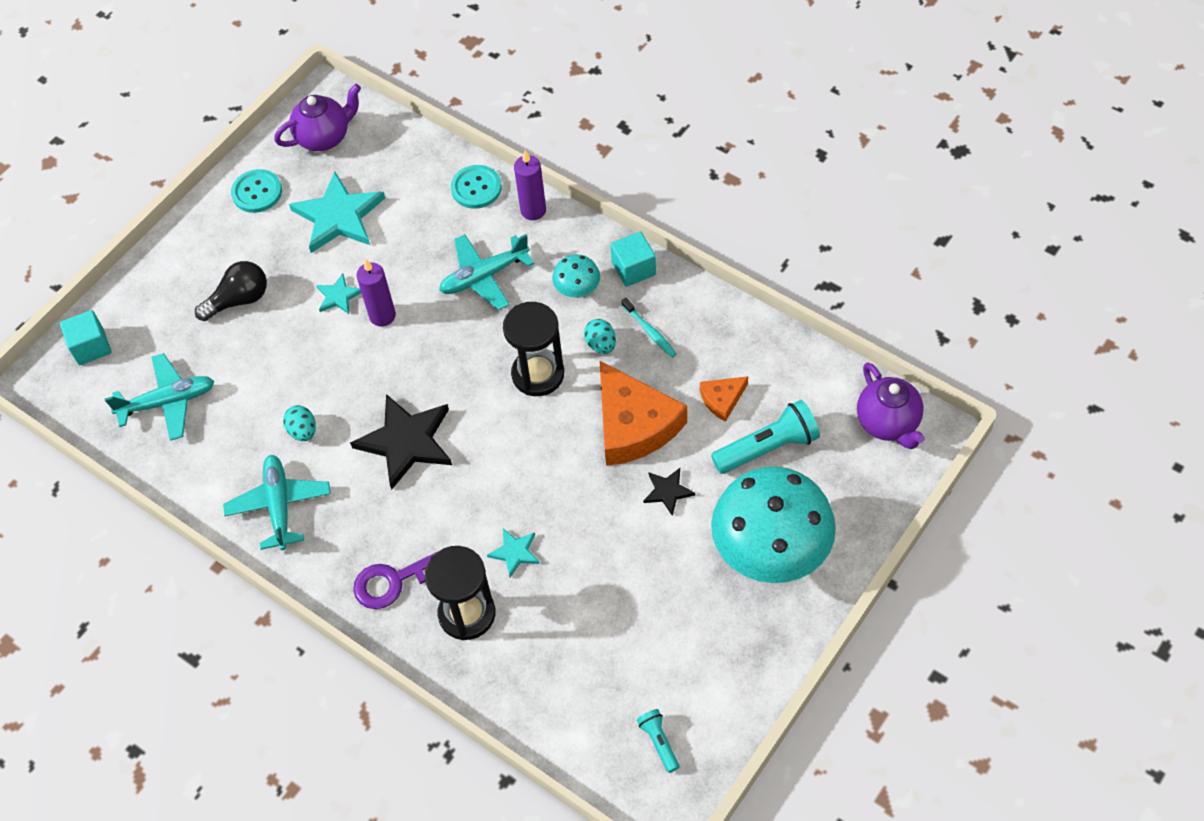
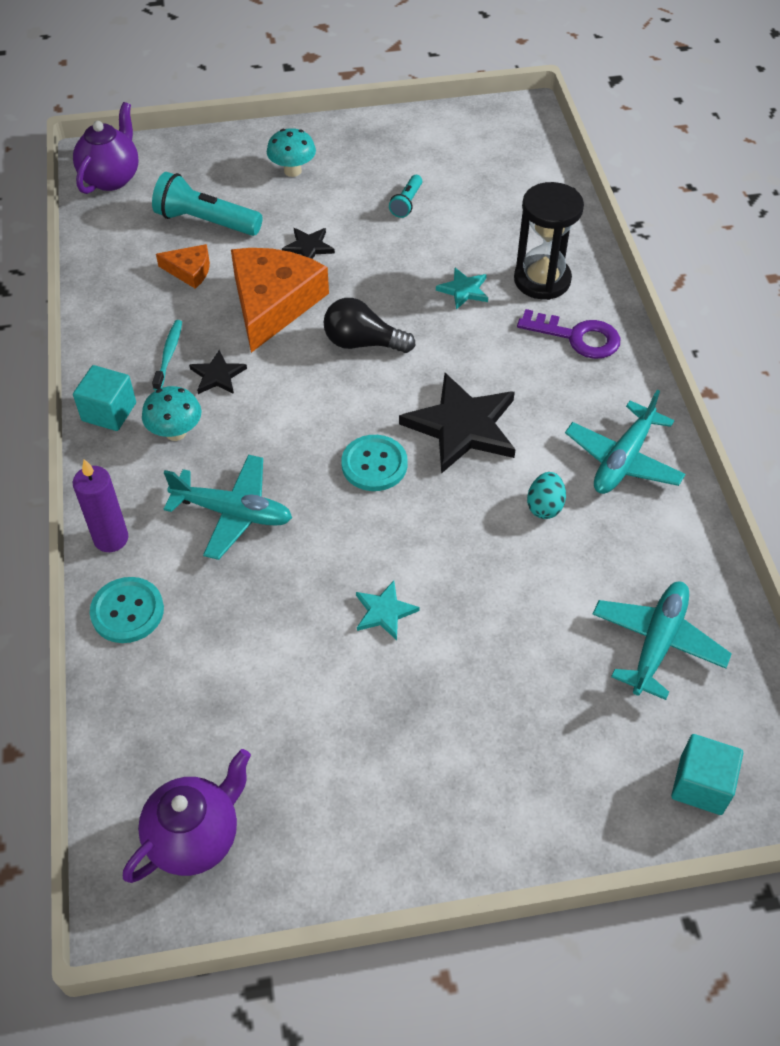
camera: 140 degrees left, 5 degrees down
turquoise plane [105,353,214,441] -> turquoise plane turned 90 degrees clockwise [593,582,732,700]
black light bulb [195,261,267,321] -> black light bulb moved to [324,298,416,353]
turquoise button [231,169,282,213] -> turquoise button moved to [341,435,408,491]
purple teapot [274,84,361,151] -> purple teapot turned 120 degrees clockwise [123,749,251,883]
turquoise star [289,171,385,253] -> none
purple candle [356,259,396,327] -> none
black hourglass [503,302,564,396] -> none
turquoise egg [584,319,616,354] -> black star [189,350,247,394]
turquoise flashlight [637,709,680,773] -> turquoise flashlight moved to [389,175,422,218]
turquoise mushroom [711,466,836,583] -> turquoise mushroom [267,128,316,177], size x0.44

